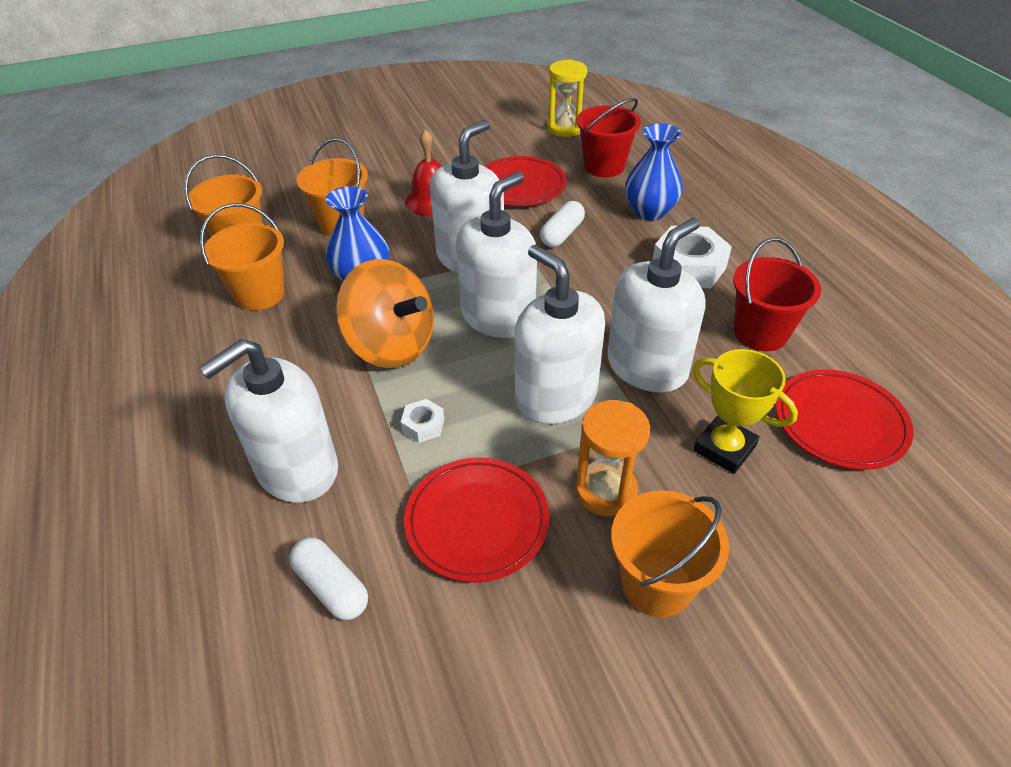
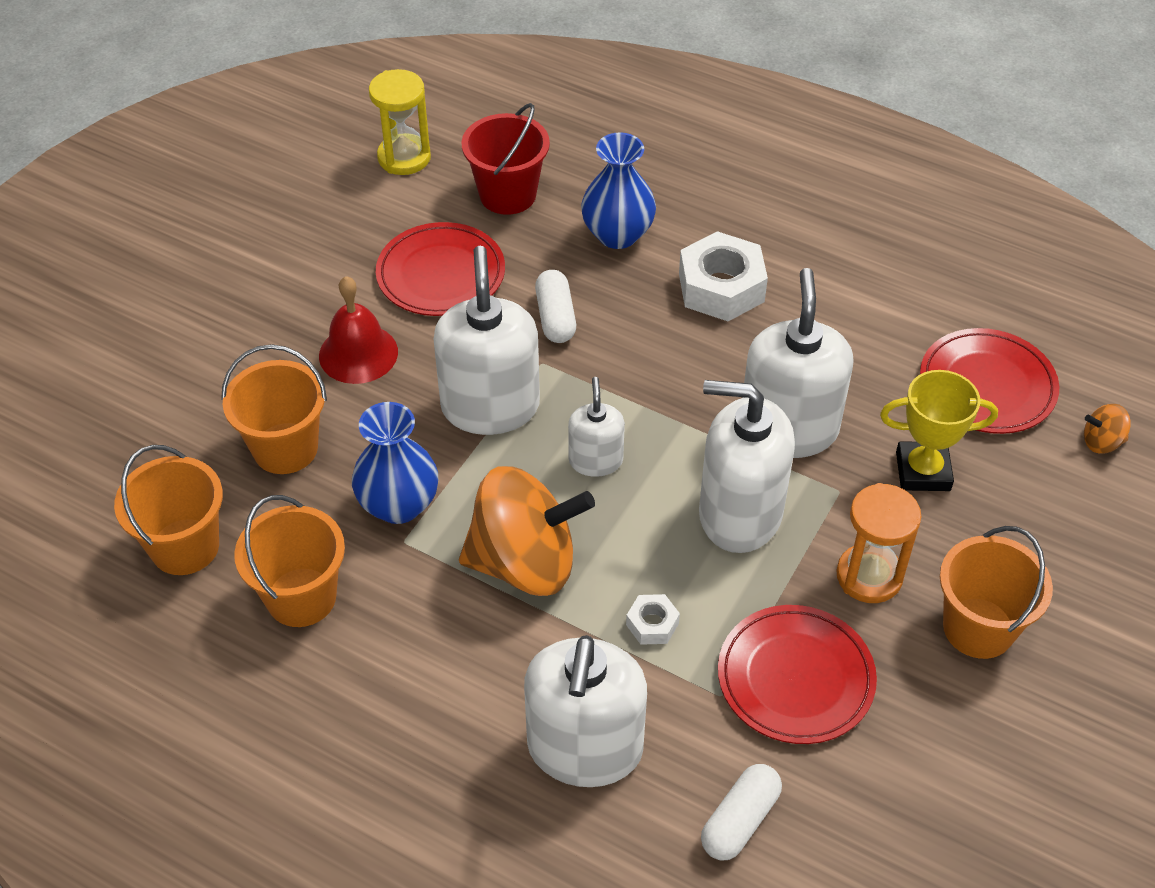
camera: 40 degrees left, 5 degrees up
white capsule [289,537,368,620] -> white capsule turned 60 degrees counterclockwise [701,764,782,861]
white soap dispenser [456,171,537,338] -> white soap dispenser [568,377,625,477], size x0.54
red bucket [733,238,821,351] -> none
none -> orange spinning top [1084,404,1131,453]

